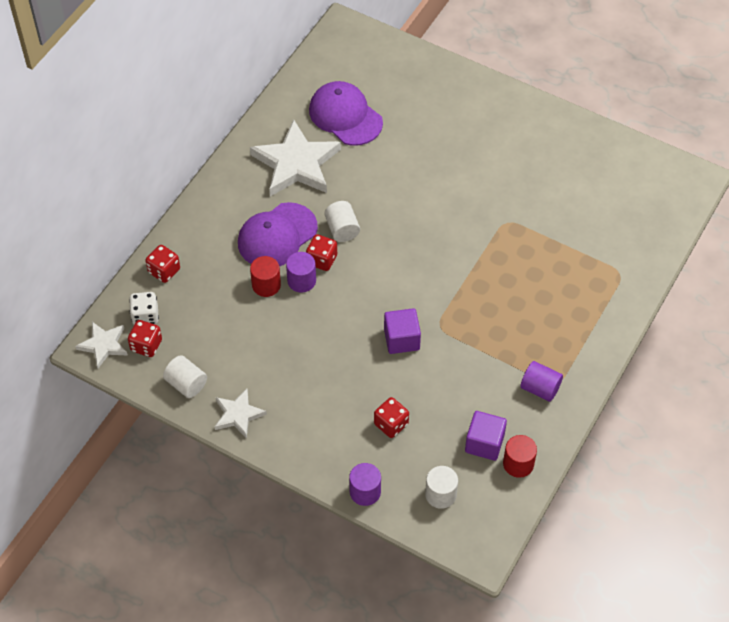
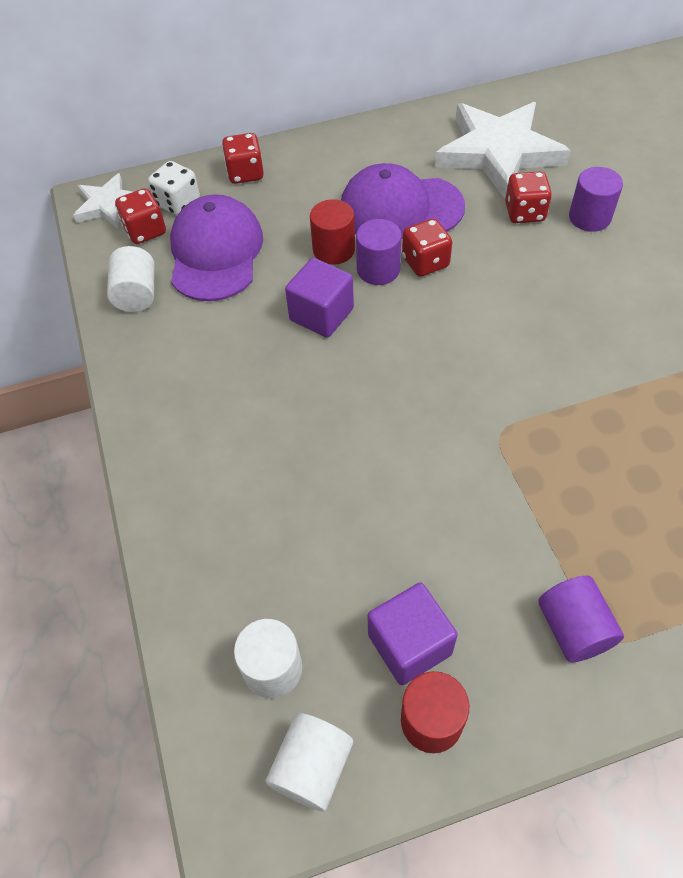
camera: 45 degrees right, 0 degrees up
white star [215,389,267,439] -> none
purple cap [309,81,383,146] -> purple cap moved to [170,195,263,301]
white cylinder [324,201,360,242] -> white cylinder moved to [266,713,353,812]
purple cylinder [349,463,381,506] -> purple cylinder moved to [569,167,623,232]
red dice [374,397,409,438] -> red dice moved to [505,171,552,223]
purple cube [384,308,421,354] -> purple cube moved to [285,258,354,338]

